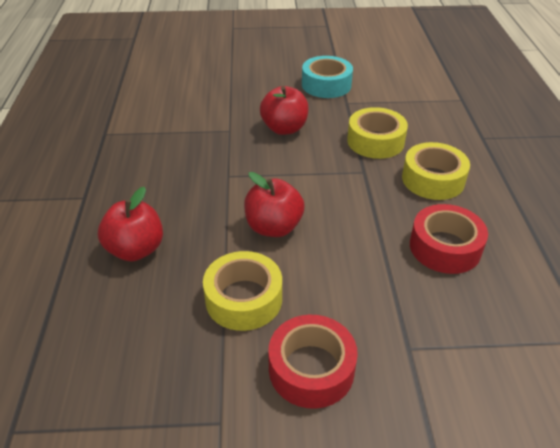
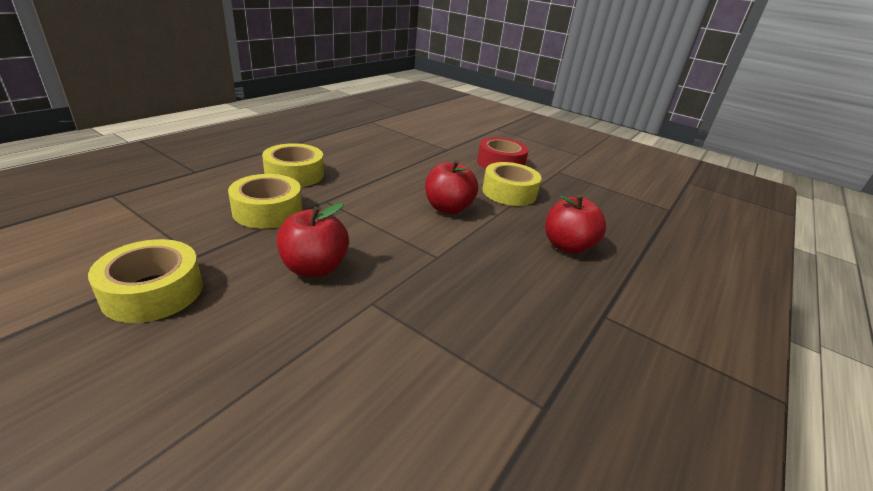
camera: 145 degrees left, 10 degrees down
turquoise tape [302,56,353,98] -> yellow tape [88,239,203,323]
red tape [410,204,488,274] -> none

